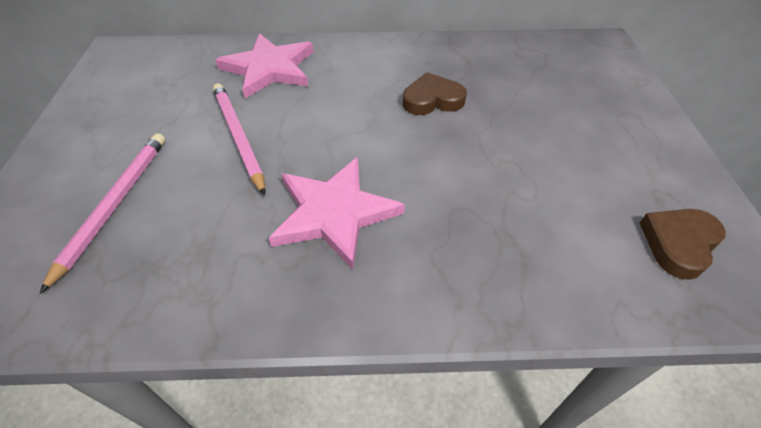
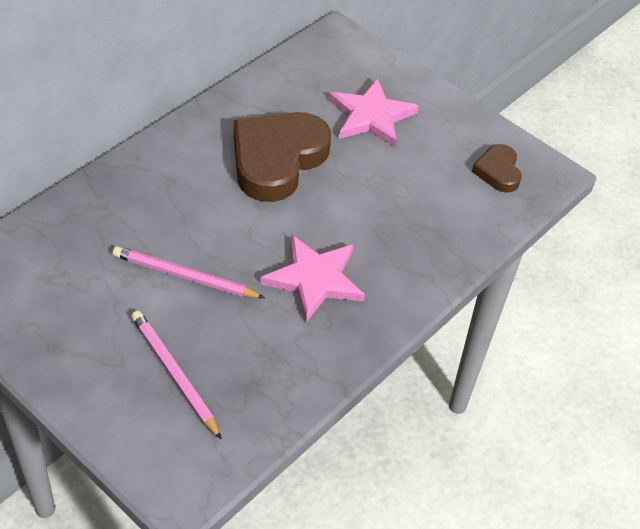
camera: 50 degrees left, 0 degrees up
pink star [215,33,314,99] -> pink star moved to [328,78,419,147]
brown heart [403,72,467,115] -> brown heart [234,112,331,202], size x2.01

